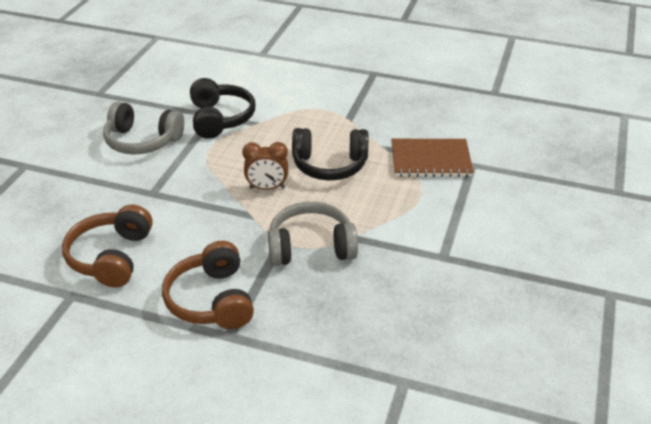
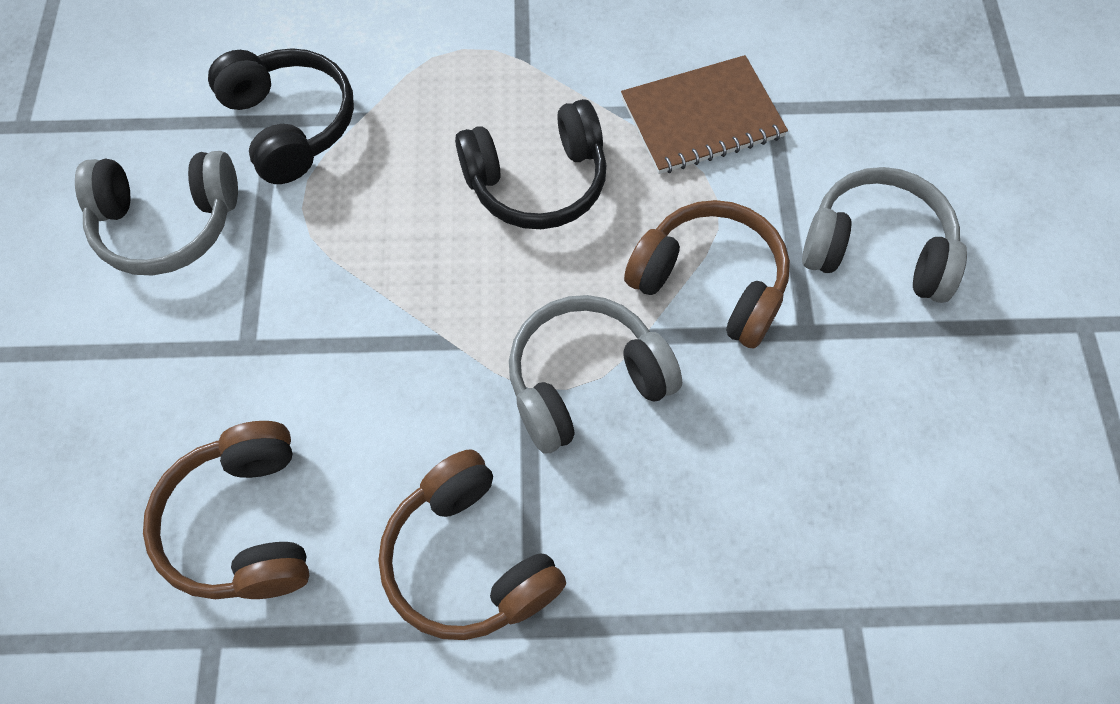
camera: 20 degrees left, 25 degrees up
brown clock [242,142,288,190] -> none
none -> brown headphones [624,200,790,349]
none -> grey headphones [802,167,967,303]

